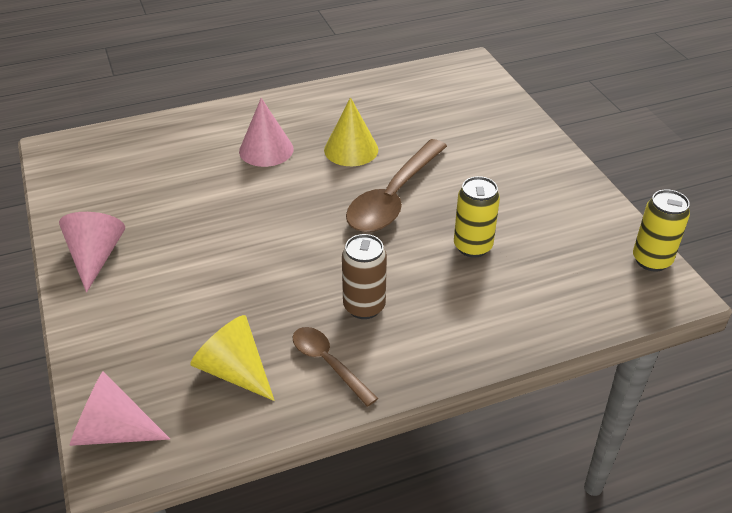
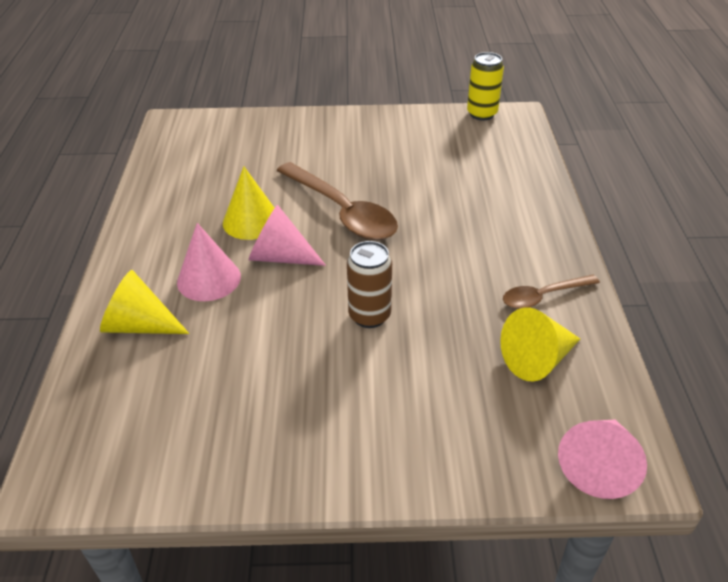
camera: 70 degrees left, 0 degrees up
pink cone [59,212,125,293] -> pink cone moved to [249,205,326,266]
brown can [342,234,387,319] -> brown can moved to [347,241,392,328]
yellow can [454,176,500,258] -> none
none -> yellow cone [100,270,190,334]

